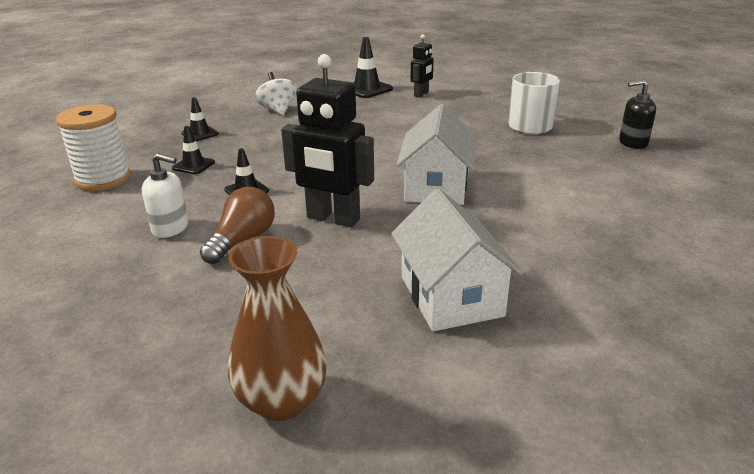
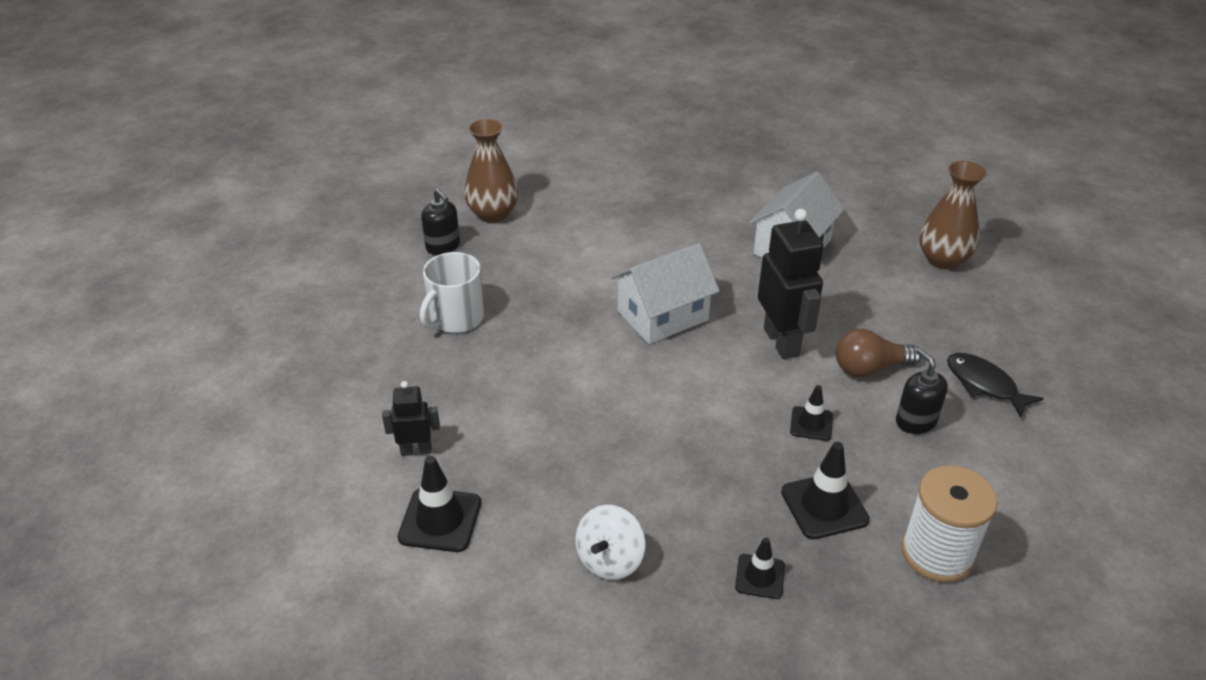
camera: 130 degrees left, 10 degrees up
white soap dispenser [142,153,188,238] -> black soap dispenser [896,348,948,434]
black traffic cone [172,126,215,174] -> black traffic cone [781,442,870,540], size x1.60
none -> brown vase [464,118,518,223]
none -> black fish [947,353,1044,418]

